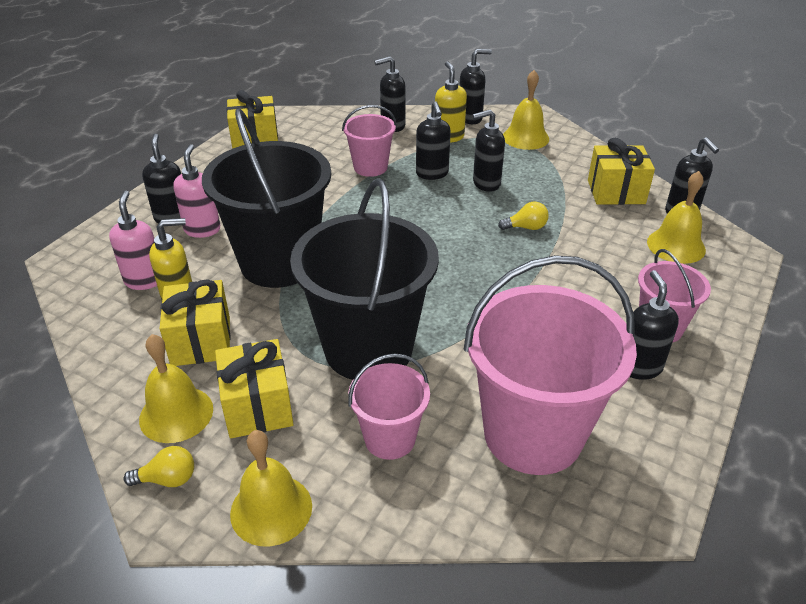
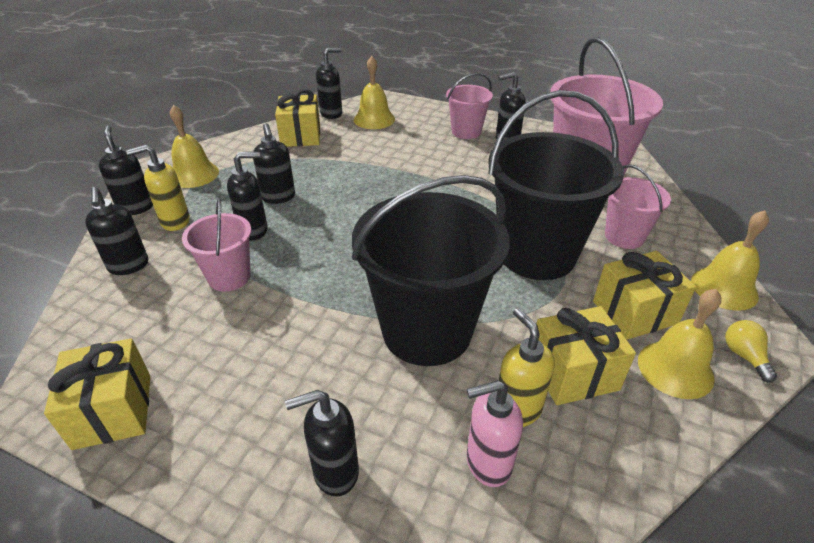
camera: 95 degrees left, 0 degrees up
pink soap dispenser [173,144,220,238] -> none
yellow light bulb [498,202,549,230] -> none

